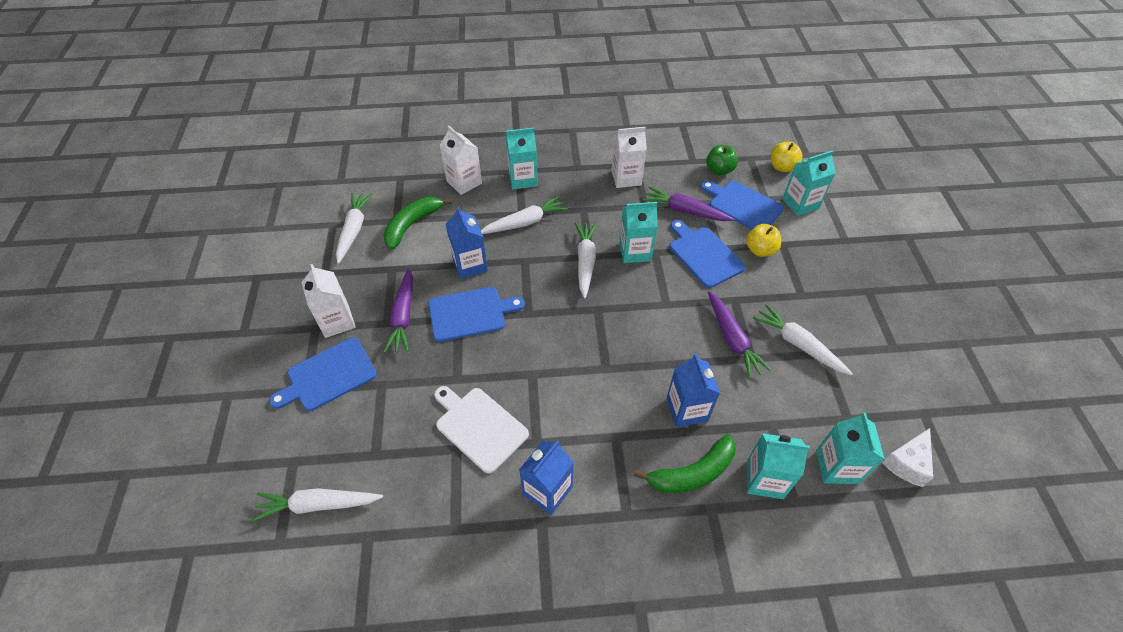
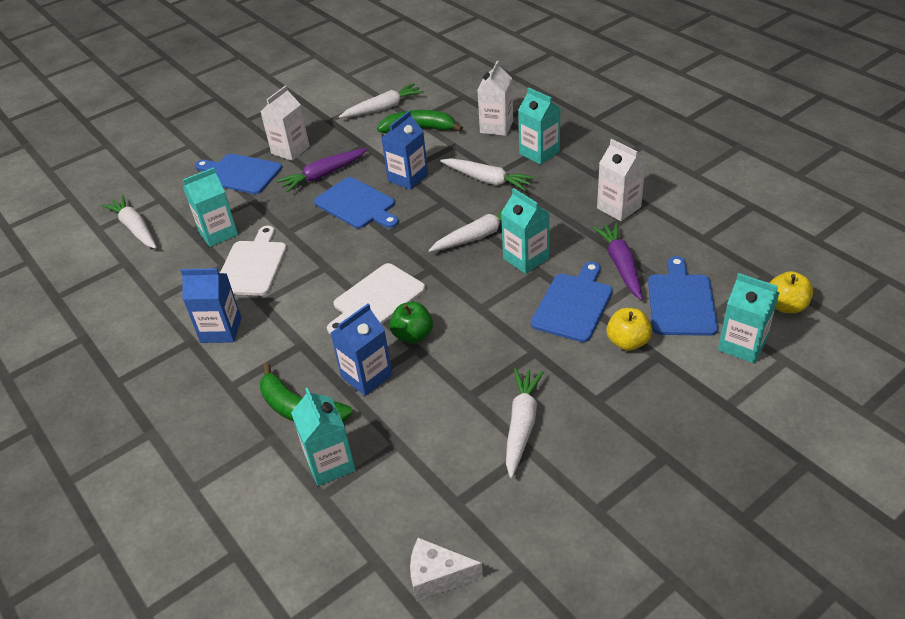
camera: 60 degrees right, 10 degrees down
green apple [706,145,738,175] -> green apple moved to [390,302,433,344]
purple carrot [708,291,772,379] -> none
turquoise carton [816,412,885,484] -> turquoise carton moved to [183,167,238,247]
none -> white cutting board [327,263,426,335]

